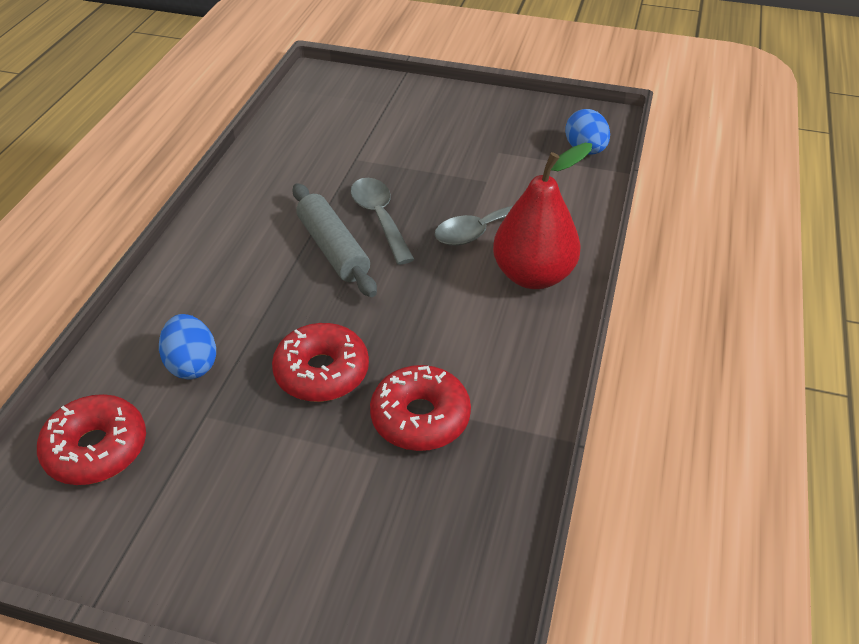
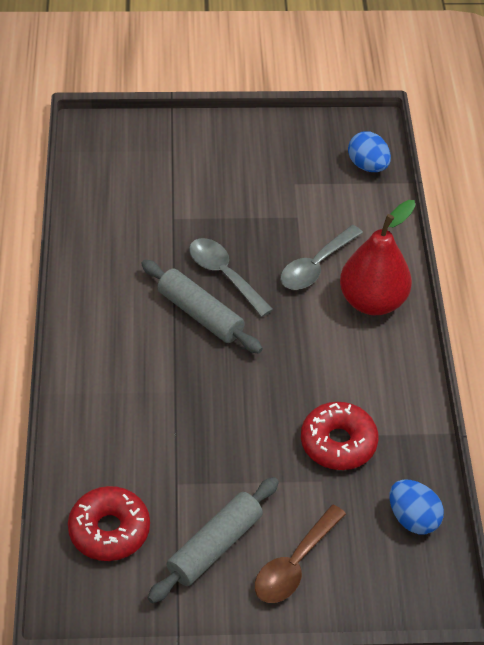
camera: 20 degrees left, 5 degrees up
blue egg [159,314,216,379] -> blue egg moved to [390,480,444,534]
red donut [272,323,369,402] -> none
none -> grey rolling pin [148,477,279,603]
none -> brown spoon [255,505,346,603]

